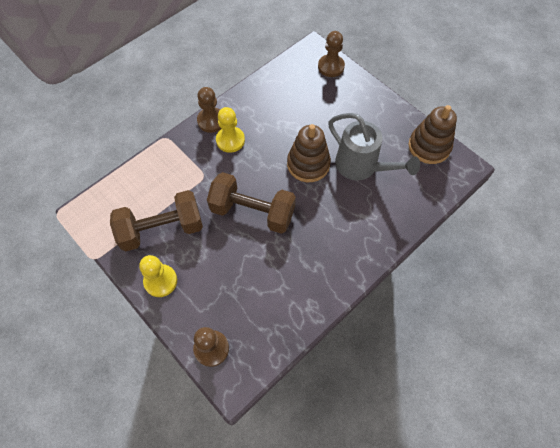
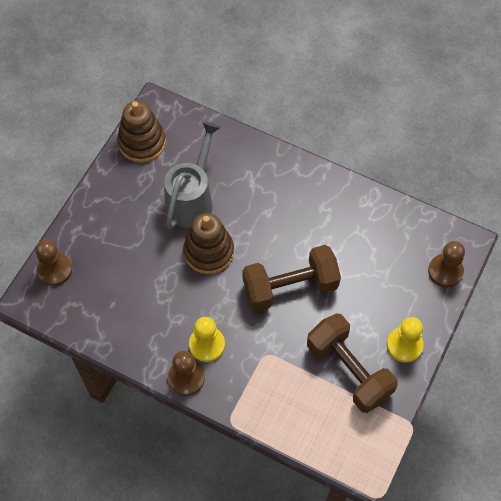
camera: 110 degrees left, 0 degrees up
brown dumbbell [207,172,296,234] -> brown dumbbell turned 75 degrees clockwise [243,245,341,311]

